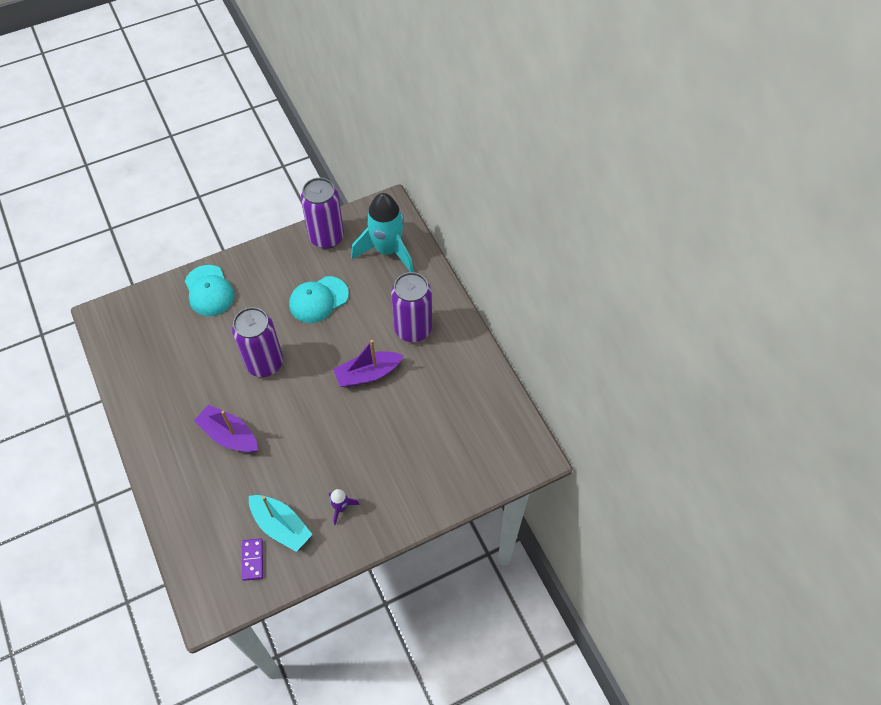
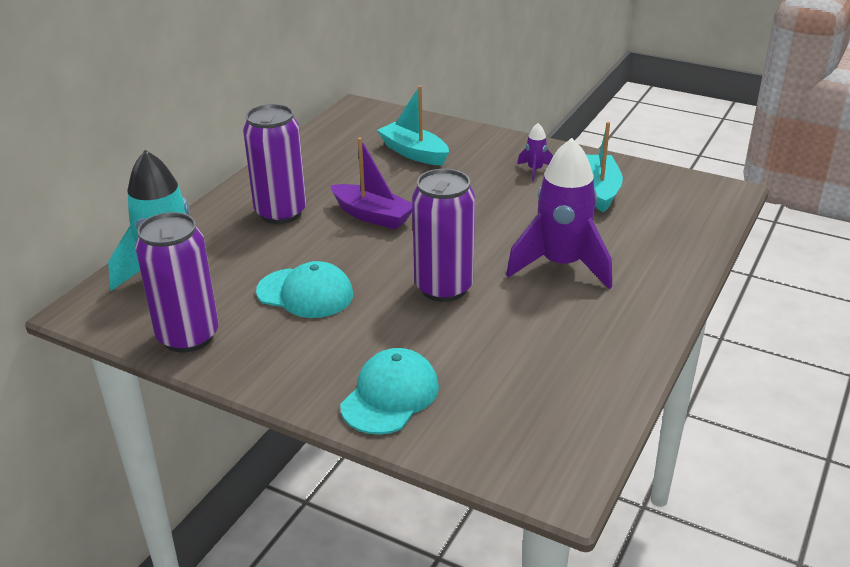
camera: 125 degrees left, 25 degrees down
purple boat [194,405,258,453] -> purple rocket [506,138,612,289]
purple domino [242,539,263,581] -> none
none -> turquoise boat [377,85,449,166]

